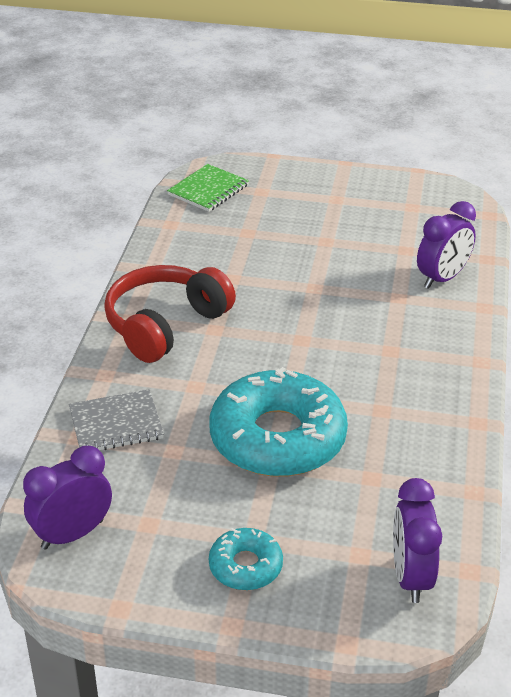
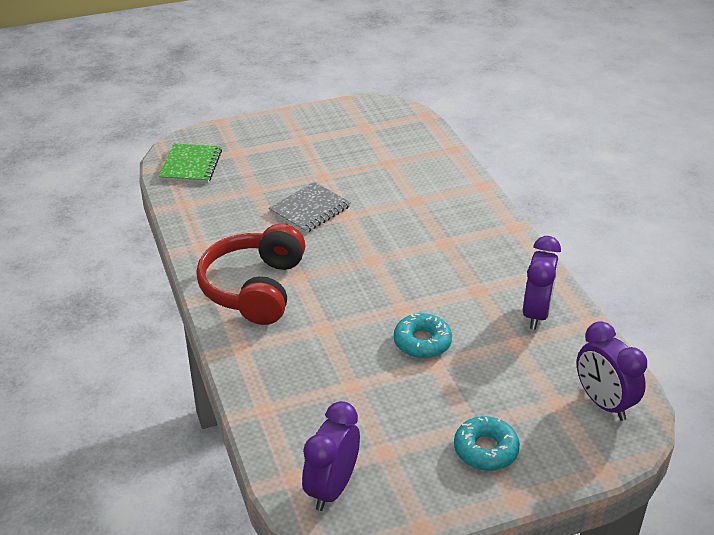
camera: 30 degrees left, 0 degrees up
grey notebook [69,389,164,450] -> grey notebook moved to [269,182,351,233]
turquoise donut [210,367,348,477] -> turquoise donut [394,313,452,358], size x0.48
purple clock [417,201,476,289] -> purple clock moved to [523,236,561,330]

